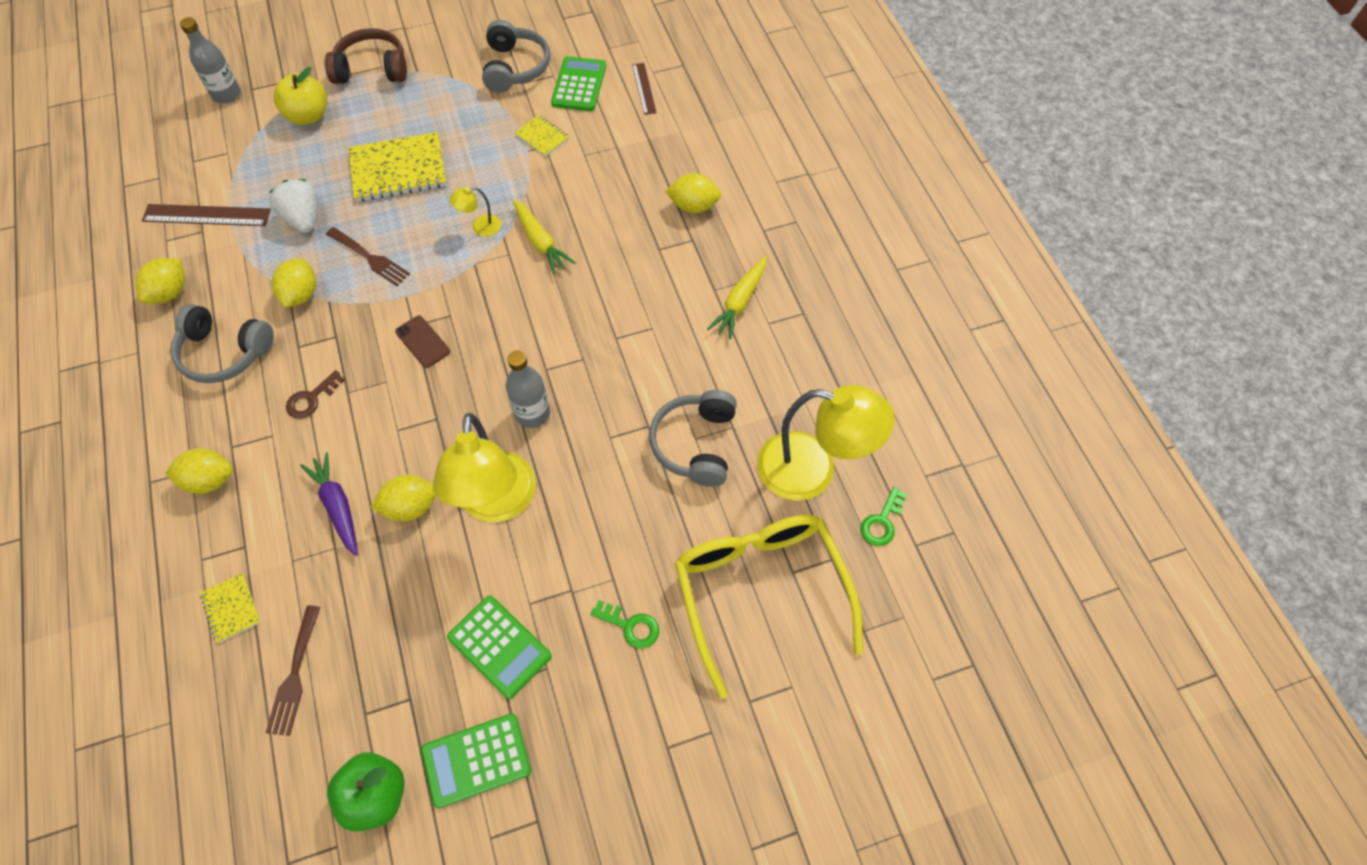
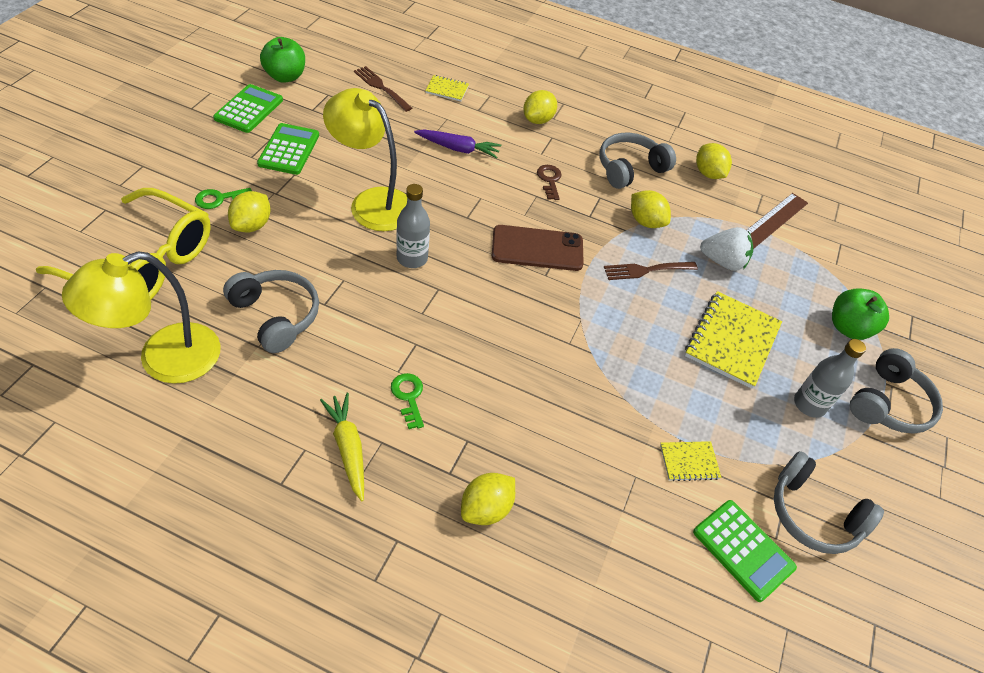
camera: 125 degrees right, 10 degrees down
grey bottle [180,17,241,104] -> grey bottle moved to [794,339,866,418]
yellow apple [274,67,327,125] -> green apple [832,288,889,340]
brown headphones [325,28,407,84] -> grey headphones [850,348,943,434]
yellow lemon [370,475,436,522] -> yellow lemon moved to [228,191,271,232]
brown phone [395,315,450,368] -> brown phone [492,225,584,271], size x1.76
green calculator [447,596,552,699] -> green calculator turned 105 degrees clockwise [257,123,319,175]
yellow lamp [449,187,501,237] -> none
yellow carrot [513,200,576,274] -> none
brown ruler [632,63,657,115] -> none
green key [860,487,907,546] -> green key moved to [391,373,424,429]

